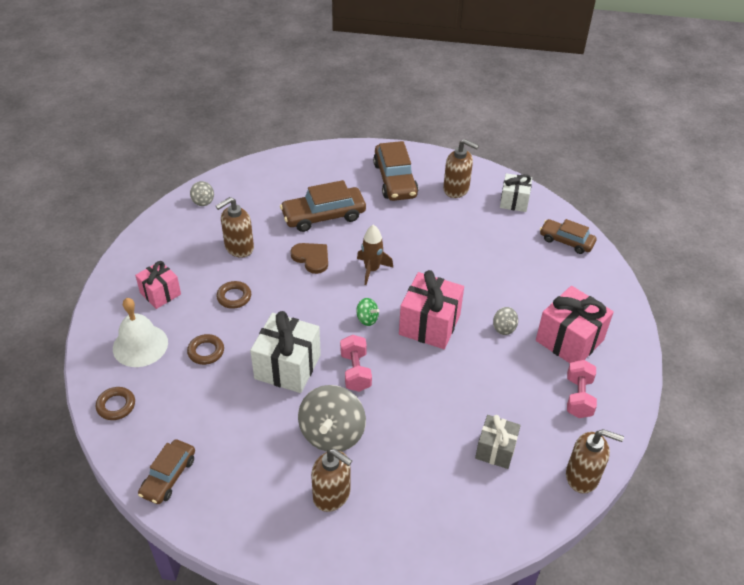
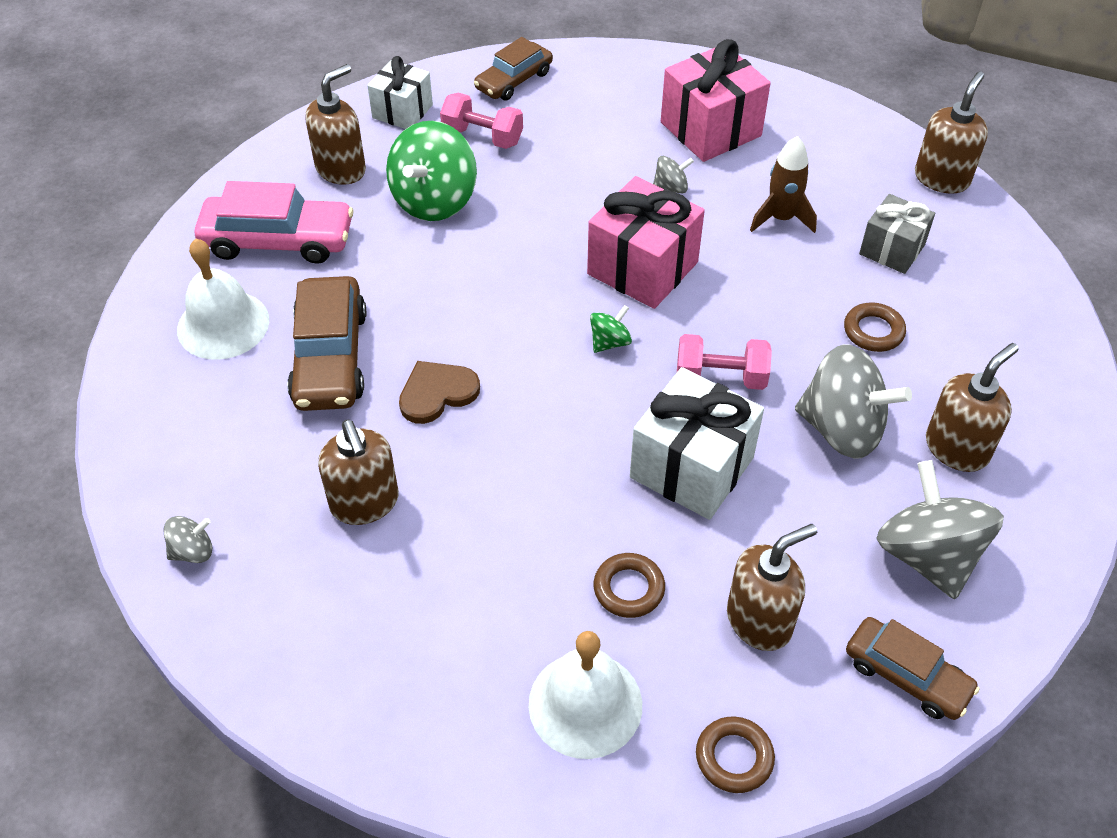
camera: 75 degrees left, 5 degrees up
pink gift [135,261,181,309] -> none
brown ring [217,281,251,309] -> brown ring moved to [844,302,906,352]
brown rocket [357,225,393,285] -> brown rocket moved to [750,136,817,233]
brown car [373,141,418,201] -> pink car [195,181,353,264]
pink dumbbell [567,360,597,418] -> pink dumbbell moved to [440,93,523,149]
none -> white bell [177,239,269,360]
none -> green spinning top [386,121,477,221]
none -> brown soap dispenser [727,524,817,651]
none -> grey spinning top [876,460,1004,599]

